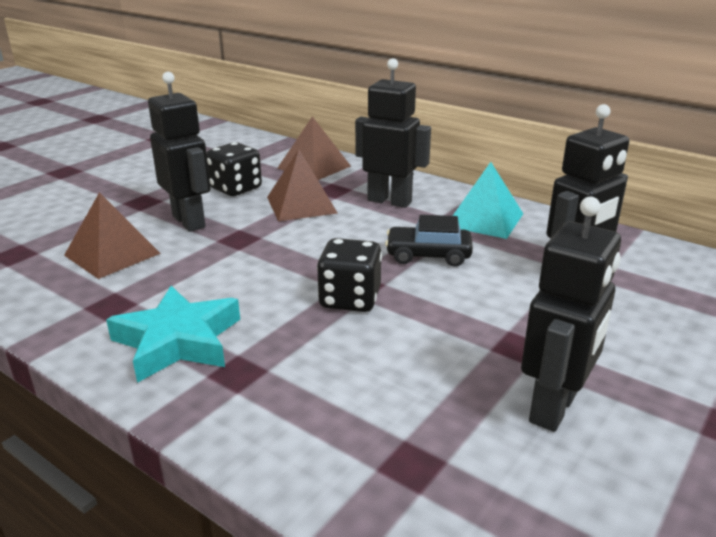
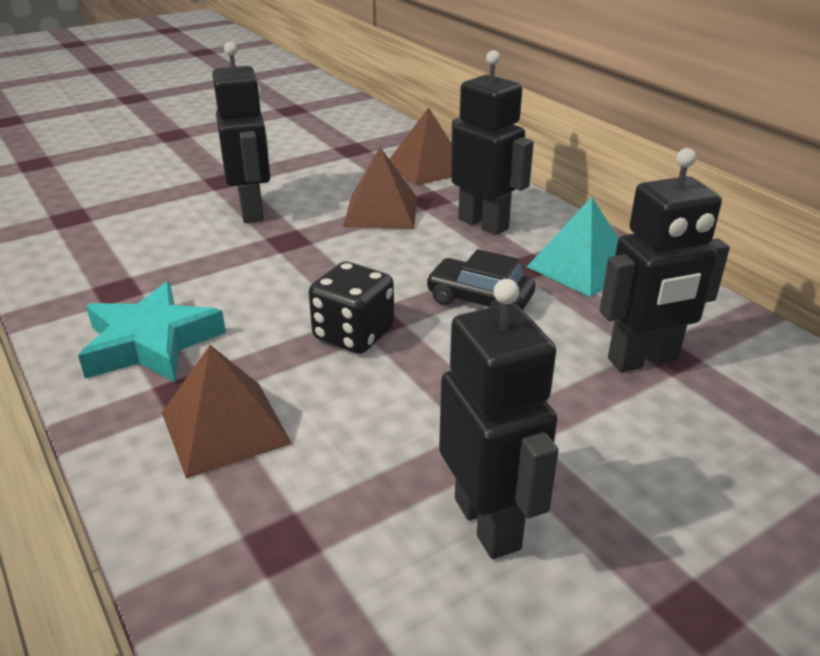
camera: 20 degrees right, 5 degrees up
brown pyramid [64,192,161,279] -> brown pyramid moved to [162,345,292,479]
black dice [206,142,262,196] -> none
black robot [521,197,621,432] -> black robot turned 75 degrees counterclockwise [439,279,559,559]

